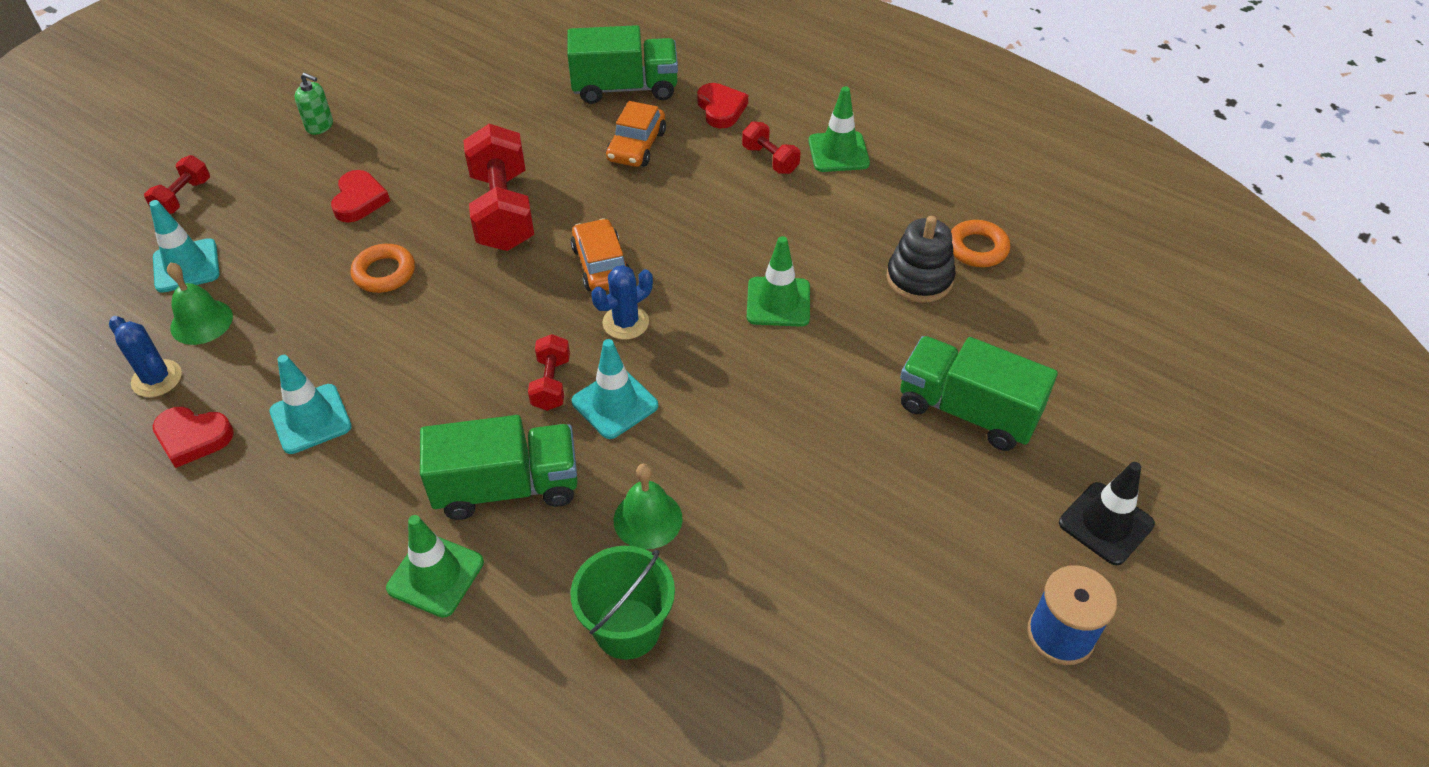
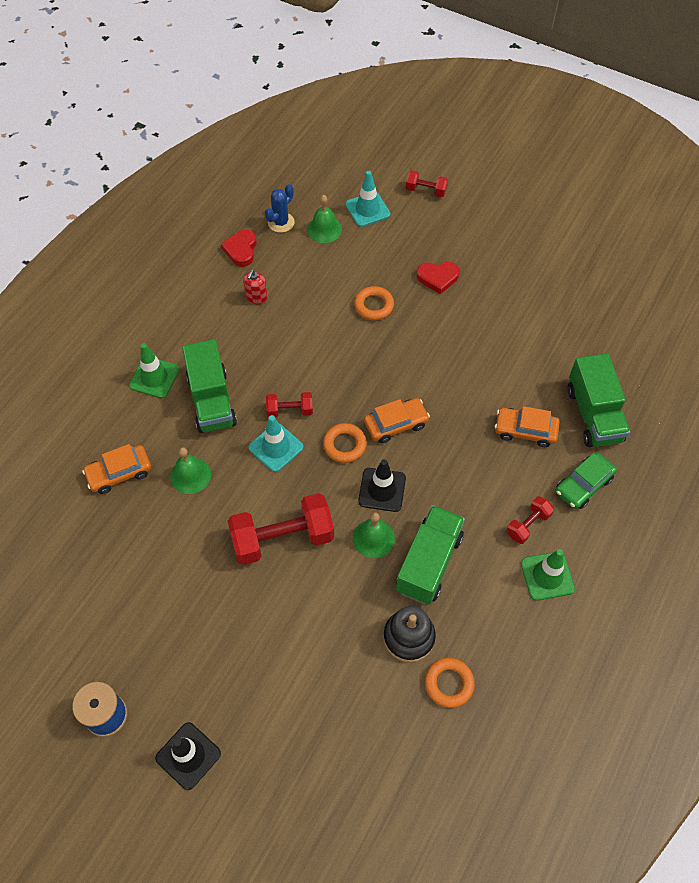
camera: 85 degrees right, 10 degrees up
turquoise traffic cone [269,355,352,454] -> red soap dispenser [243,269,268,304]
green soap dispenser [295,73,333,135] -> none
red dumbbell [464,124,534,251] -> red dumbbell moved to [228,493,334,565]
green bucket [570,546,675,660] -> orange car [82,444,151,494]
blue cactus [592,265,653,340] -> orange ring [323,423,367,463]
red heart [697,83,748,128] -> green car [556,452,617,509]
green traffic cone [747,236,810,327] -> green bell [353,512,395,558]
green truck [900,336,1058,451] -> green truck moved to [396,505,465,605]
none -> black traffic cone [358,459,406,512]

